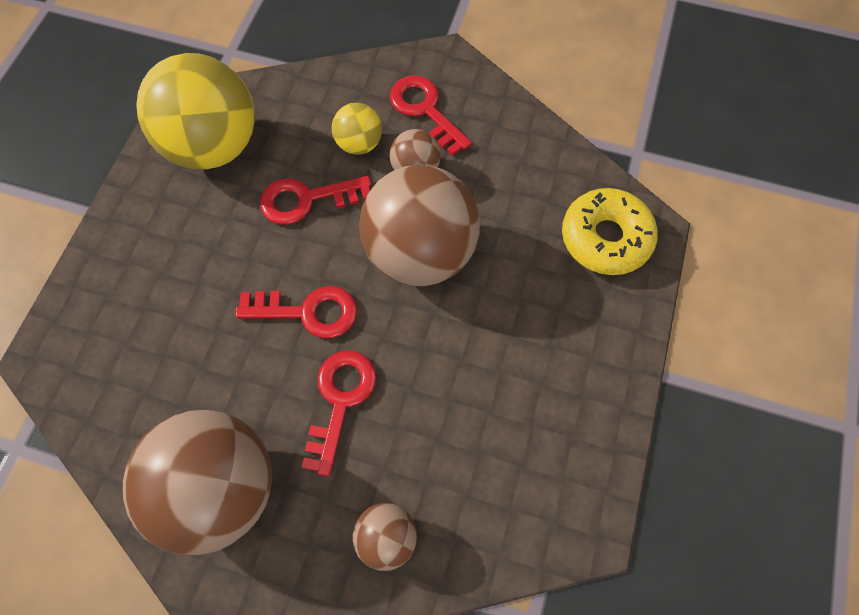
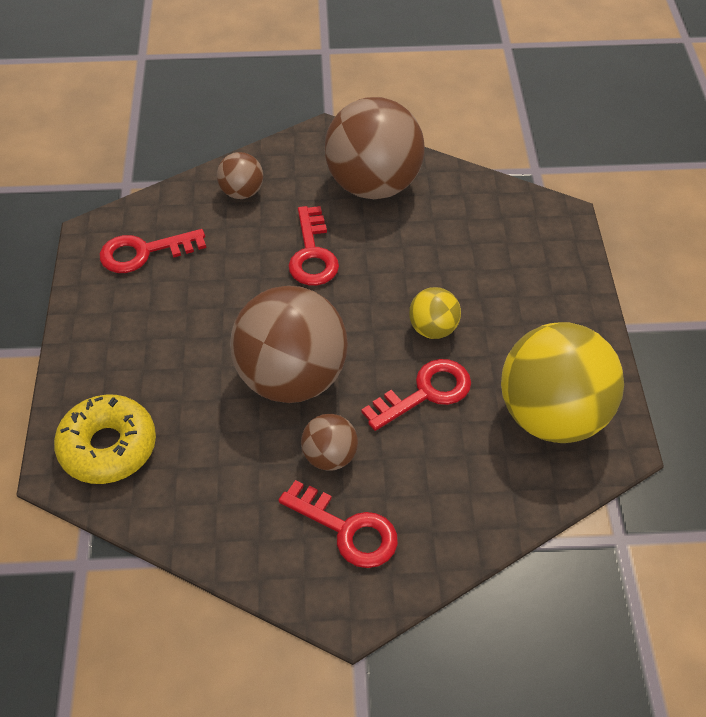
camera: 160 degrees right, 15 degrees down
red key [235,286,357,338] -> red key moved to [100,229,206,273]
yellow ball [332,103,382,155] -> yellow ball moved to [409,287,461,339]

